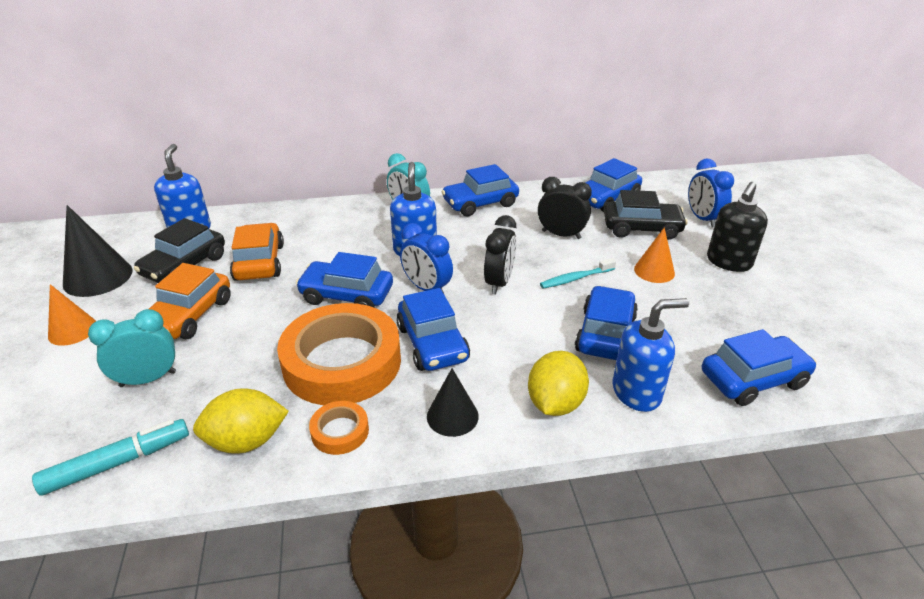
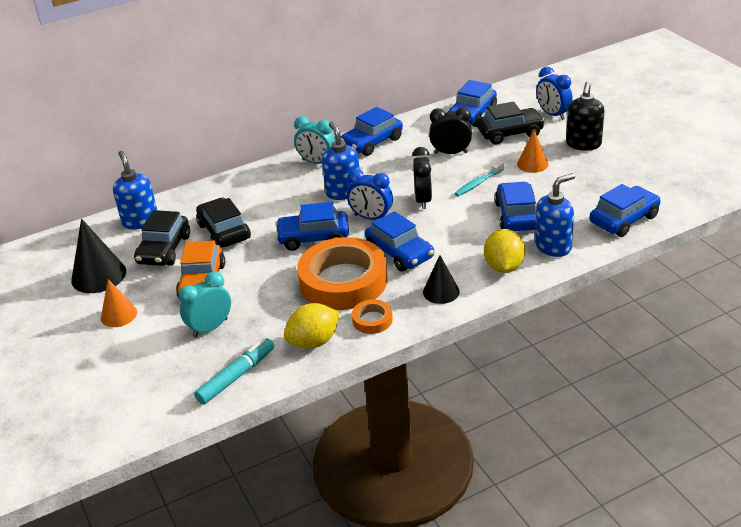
camera: 15 degrees left, 0 degrees up
orange car [230,223,284,281] -> black car [196,198,251,248]

